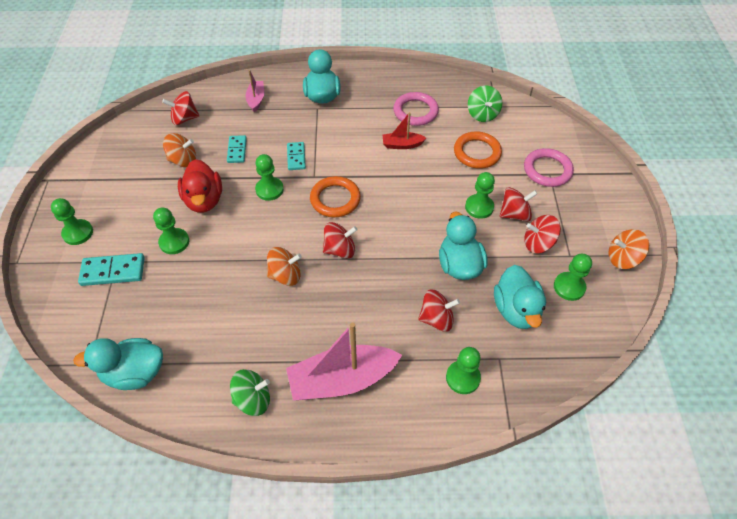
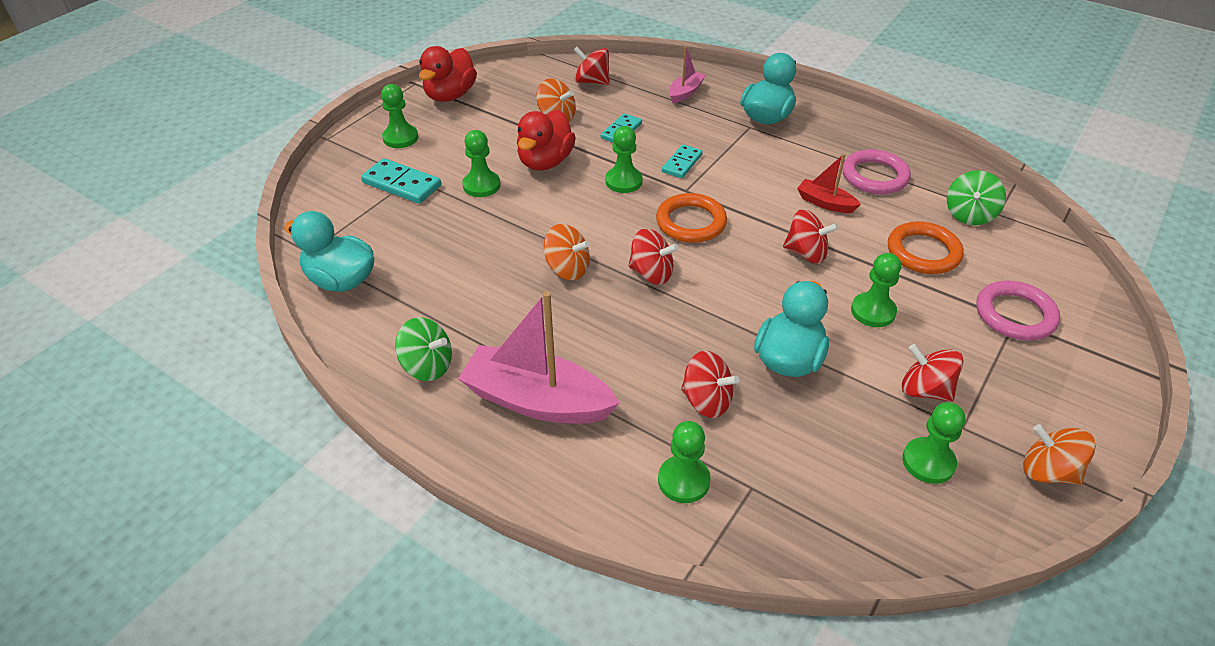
camera: 35 degrees right, 10 degrees down
turquoise duck [494,265,546,329] -> none
red spinning top [500,187,537,221] -> red spinning top moved to [783,209,839,264]
none -> red duck [419,46,477,102]

